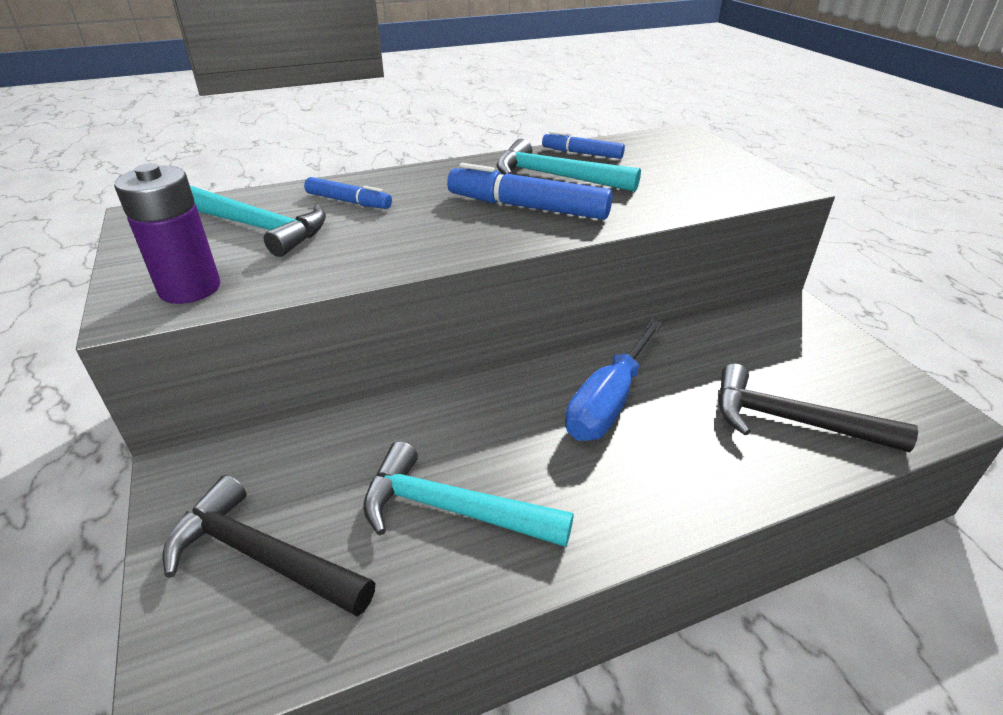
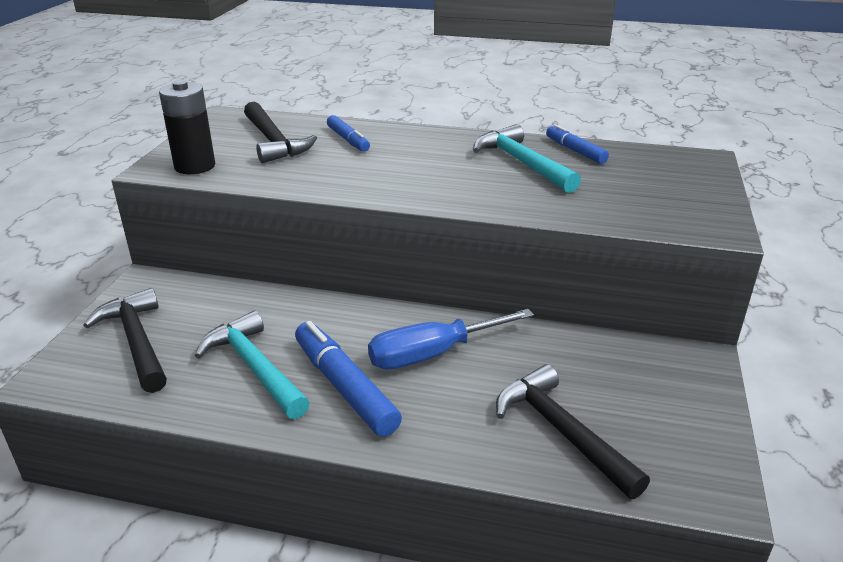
camera: 35 degrees right, 5 degrees down
purple battery [114,163,220,304] -> black battery [159,80,215,174]
turquoise hammer [190,186,326,257] -> black hammer [244,102,317,163]
blue marker [447,163,613,220] -> blue marker moved to [295,321,402,437]

